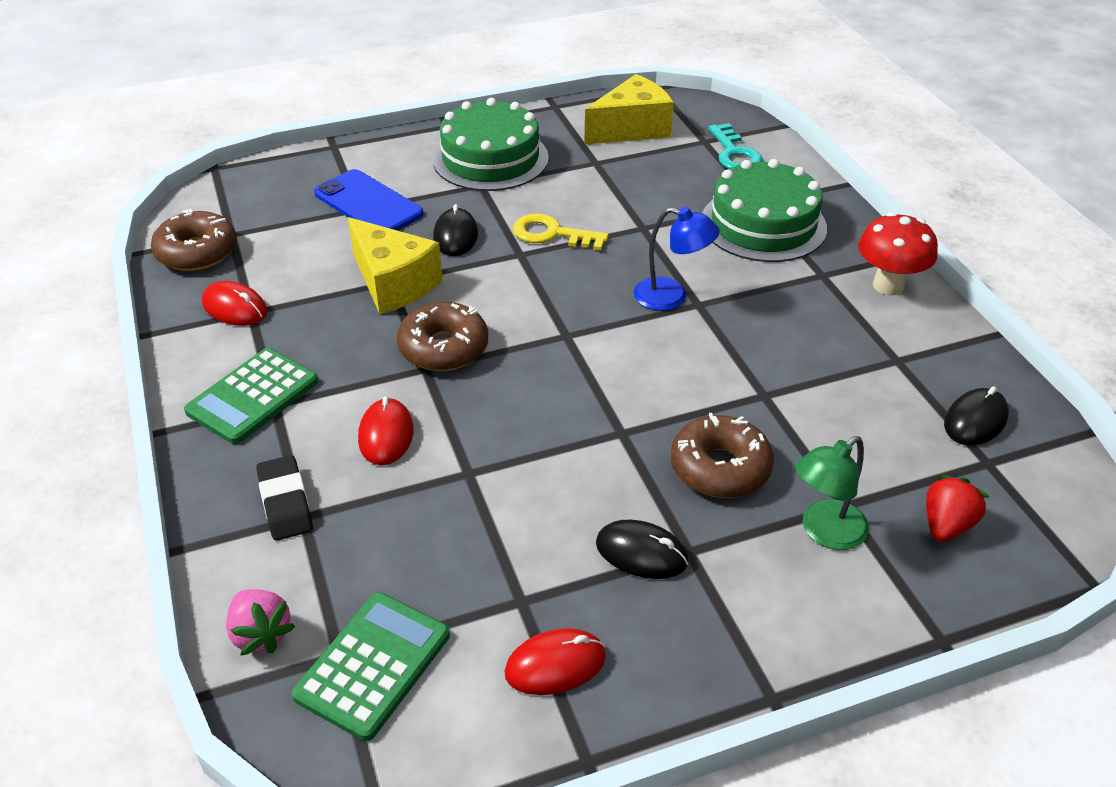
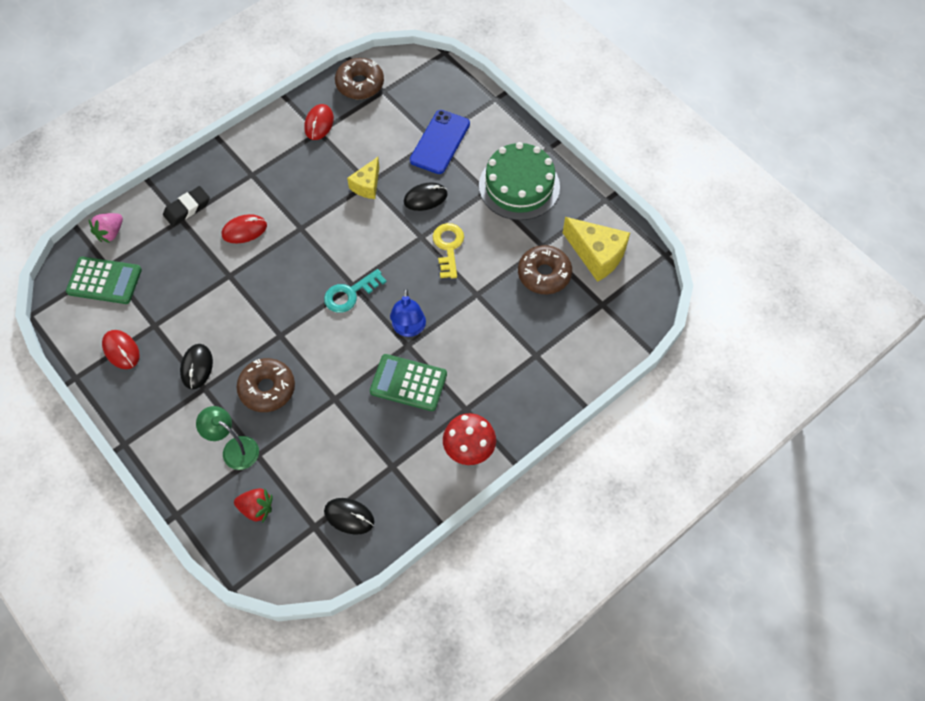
camera: 70 degrees right, 20 degrees up
green calculator [184,348,318,444] -> green calculator moved to [370,354,447,411]
yellow cheese [348,217,443,314] -> yellow cheese [347,157,379,199], size x0.62
brown donut [397,302,488,371] -> brown donut moved to [518,245,572,294]
green cake [702,159,827,262] -> none
turquoise key [708,123,763,169] -> turquoise key moved to [324,269,387,313]

